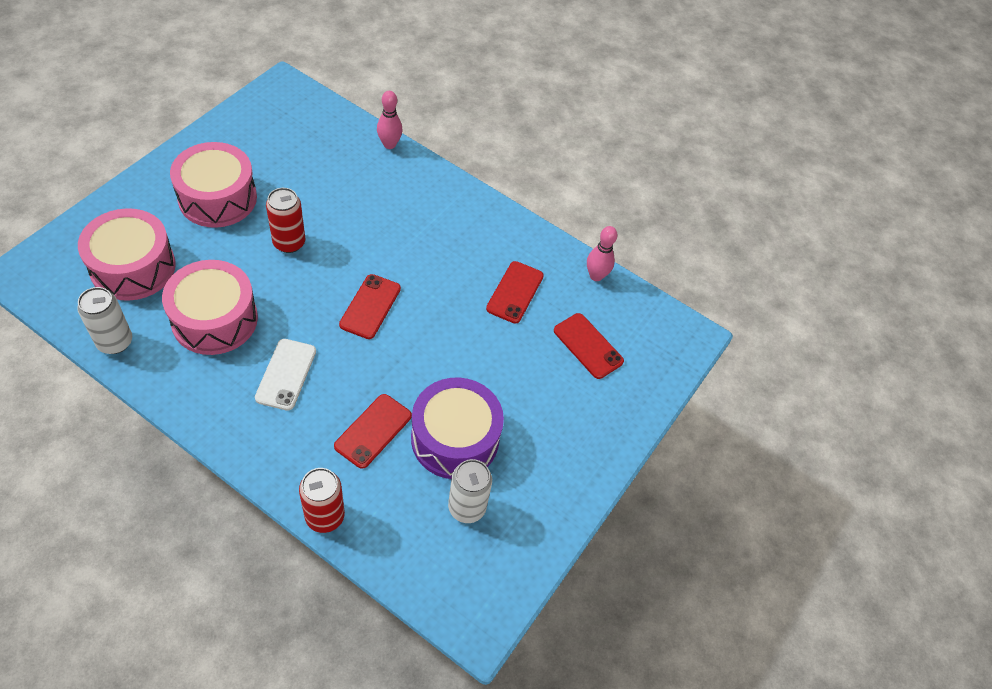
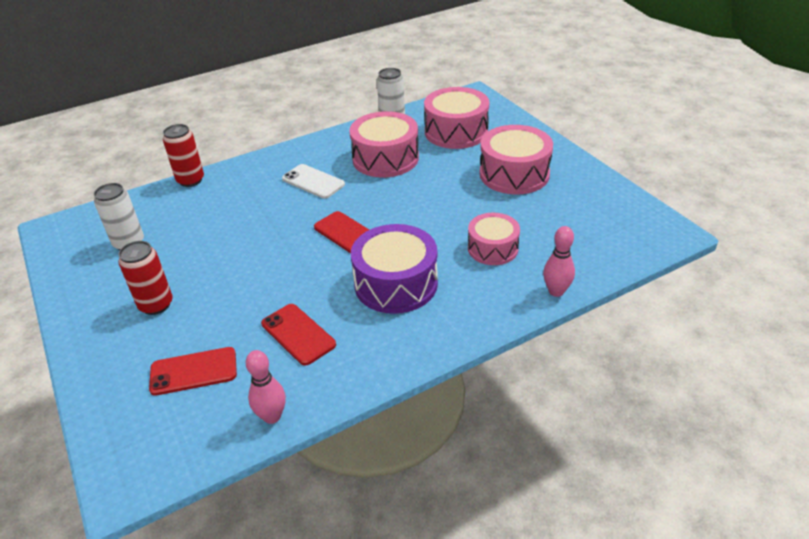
camera: 125 degrees right, 15 degrees down
red can [266,188,305,253] -> red can moved to [119,241,173,315]
red phone [334,394,412,469] -> none
purple drum [411,378,504,479] -> purple drum moved to [351,224,438,314]
none -> pink drum [468,213,520,265]

